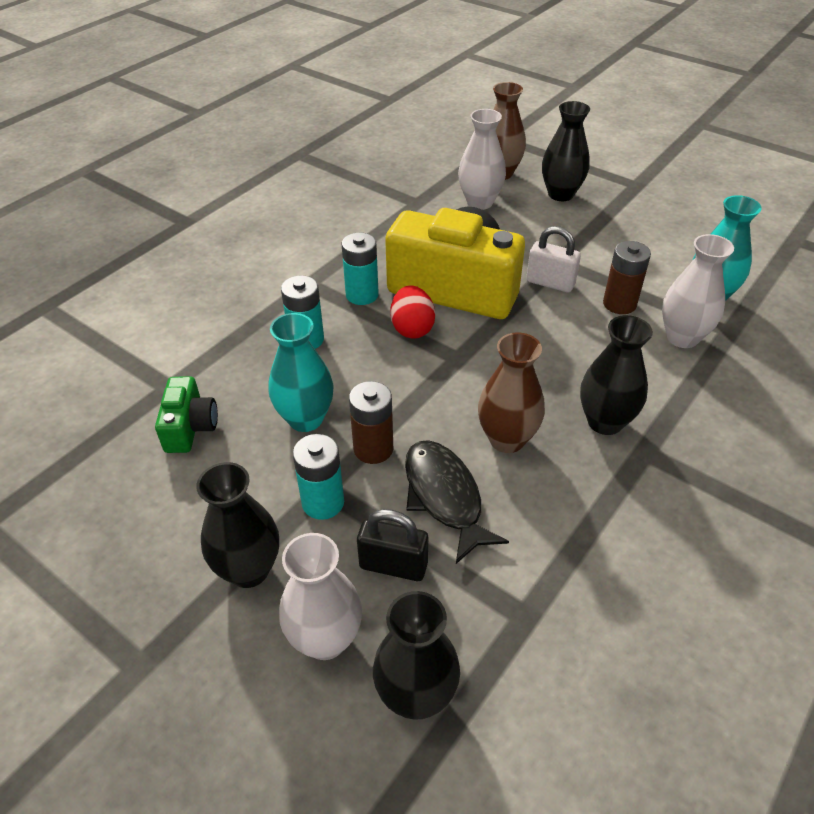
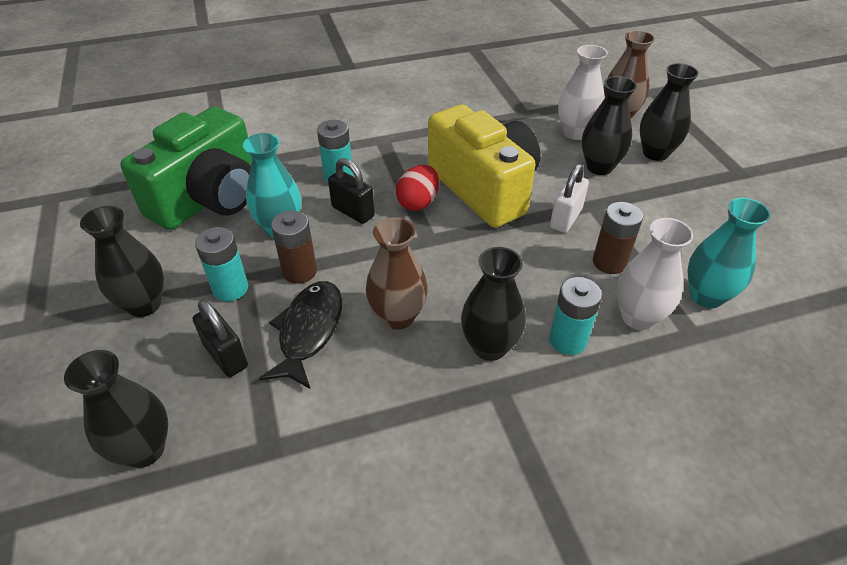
camera: 35 degrees right, 0 degrees up
green camera [155,376,218,453] -> green camera [120,107,252,230], size x2.15
white vase [279,533,362,660] -> none
turquoise battery [342,233,379,305] -> turquoise battery moved to [549,277,602,355]
white padlock [526,226,581,292] -> white padlock turned 60 degrees clockwise [550,164,589,233]
none -> black padlock [328,158,375,224]
none -> black vase [582,76,637,175]

